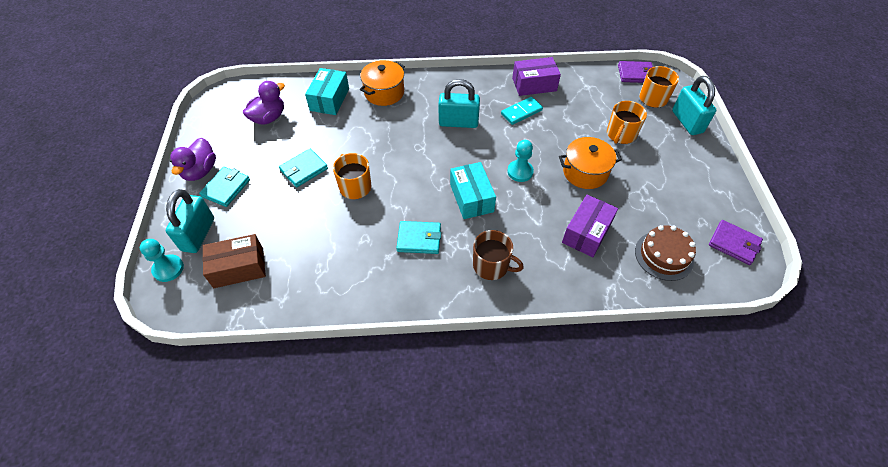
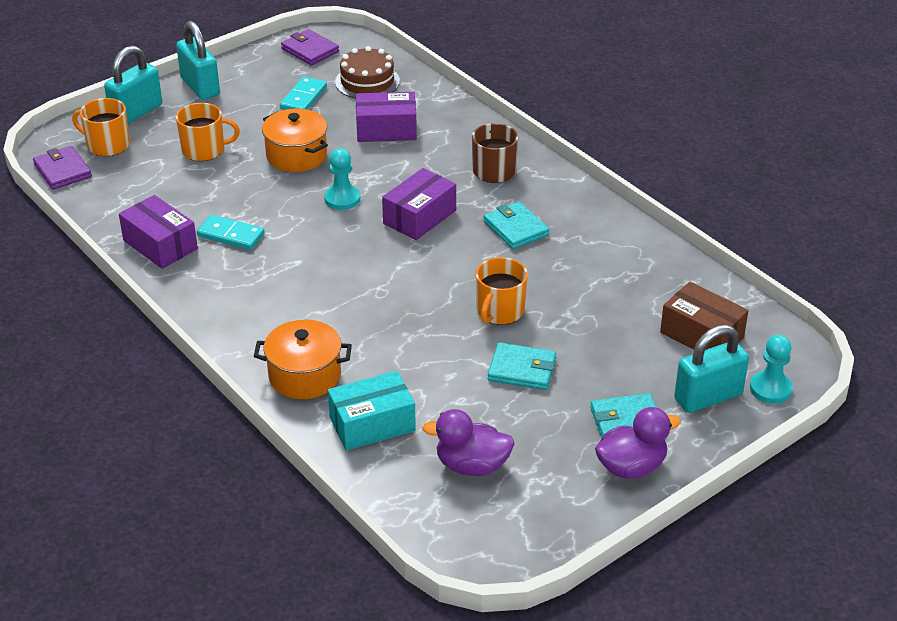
camera: 125 degrees left, 15 degrees down
turquoise padlock [439,79,480,128] -> turquoise padlock moved to [176,21,220,100]
turquoise box [450,162,496,219] -> purple box [382,168,456,240]
purple wallet [709,220,763,265] -> purple wallet turned 45 degrees counterclockwise [281,29,339,66]
none -> turquoise domino [280,77,327,110]

